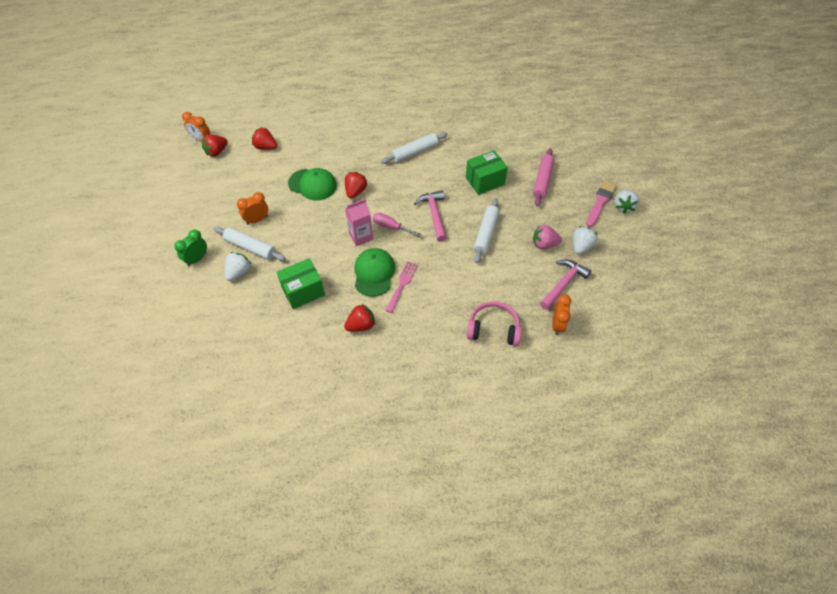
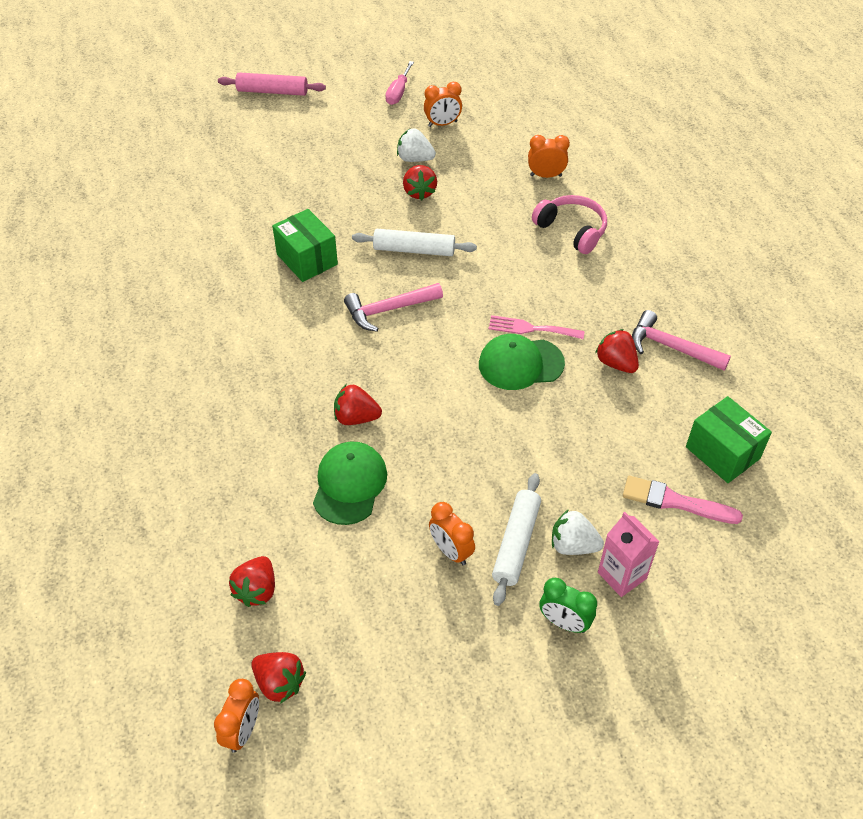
camera: 100 degrees left, 5 degrees down
green box [277,258,325,309] -> green box moved to [686,396,772,483]
pink carton [345,199,373,246] -> pink carton moved to [598,512,659,597]
pink screwdriver [373,213,421,237] -> pink screwdriver moved to [385,61,414,105]
white rolling pin [381,132,448,164] -> none
pink headphones [467,301,521,346] -> pink headphones turned 135 degrees clockwise [532,195,607,254]
pink rolling pin [533,148,554,206] -> pink rolling pin moved to [218,72,326,96]
pink strawberry [533,225,562,249] -> red strawberry [403,165,437,200]
pink hammer [540,259,592,310] -> pink hammer moved to [632,310,731,371]
pink brush [586,180,617,227] -> pink brush moved to [623,476,743,524]
white strawberry [614,189,639,213] -> none
none -> orange clock [424,82,462,127]

